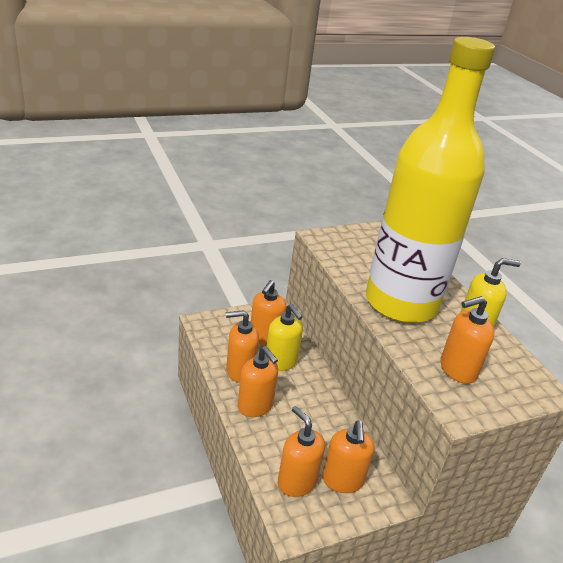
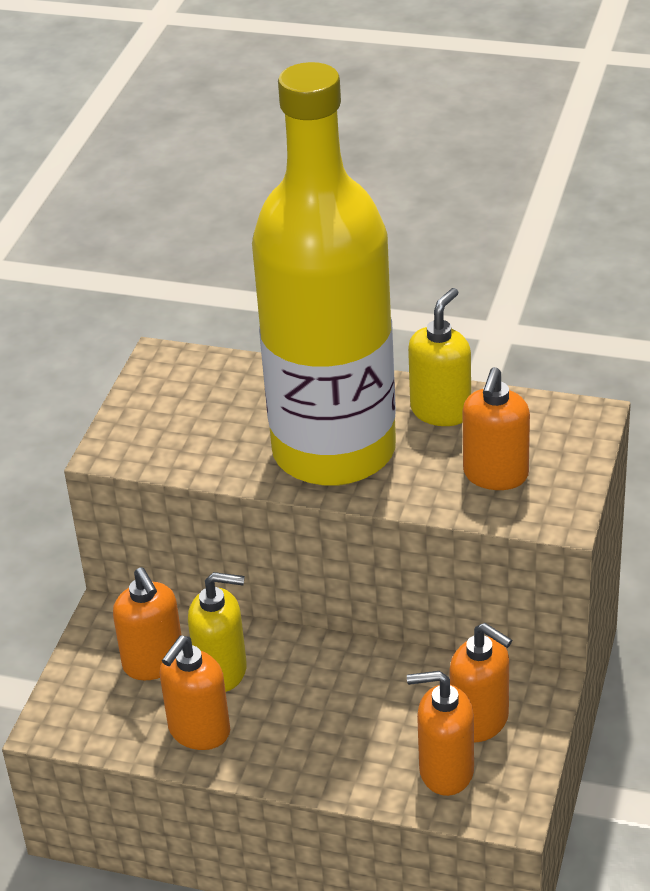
camera: 45 degrees left, 5 degrees up
orange soap dispenser [238,346,278,417] -> none

